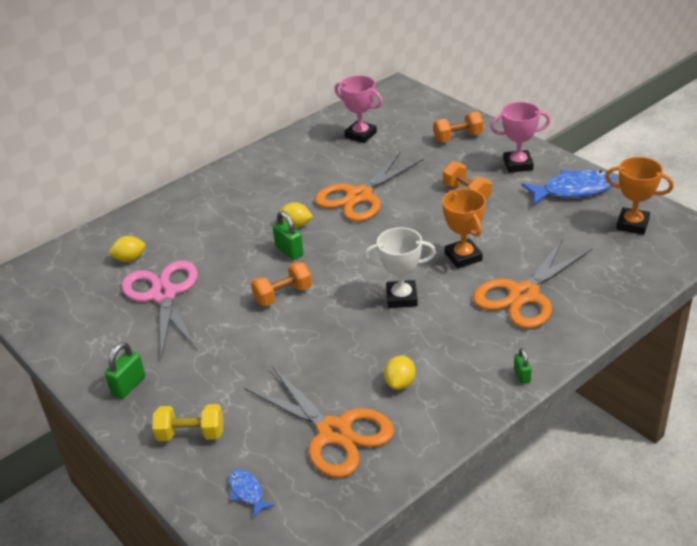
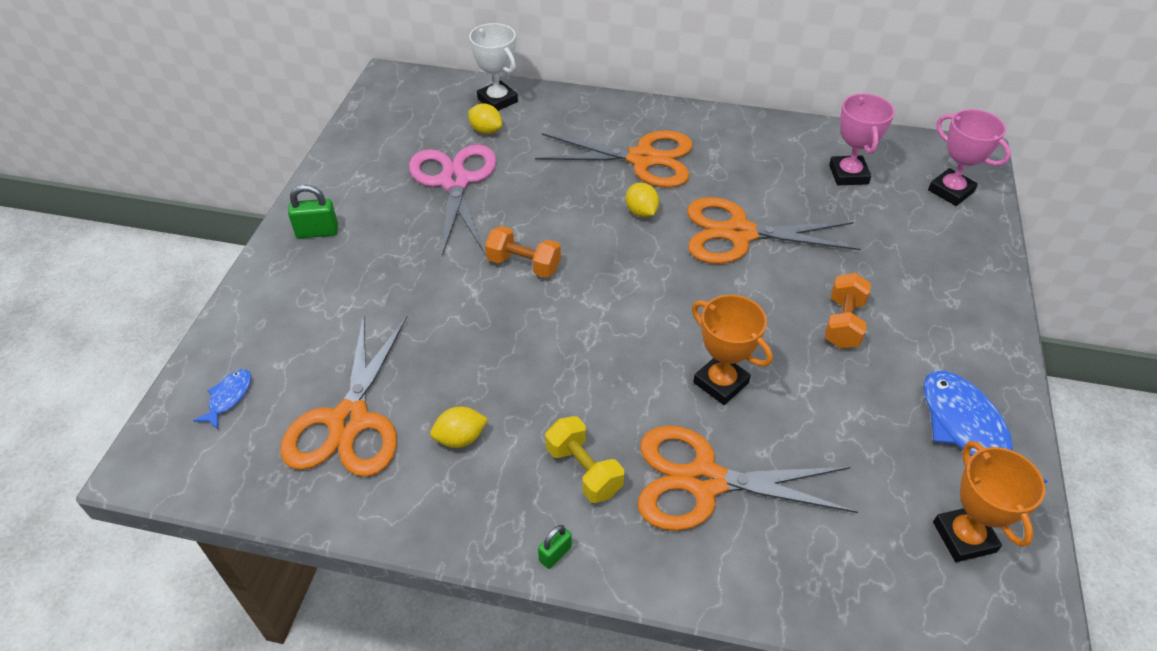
camera: 50 degrees right, 10 degrees up
pink scissors [122,260,198,359] -> pink scissors turned 45 degrees counterclockwise [409,144,496,256]
yellow dumbbell [152,404,223,441] -> yellow dumbbell moved to [545,416,624,503]
green padlock [272,211,304,260] -> none
white trophy [364,227,436,308] -> white trophy moved to [469,23,518,111]
orange dumbbell [433,112,484,142] -> none
orange trophy [442,189,486,268] -> orange trophy turned 75 degrees counterclockwise [692,295,773,405]
pink trophy [490,102,550,173] -> pink trophy moved to [928,109,1011,206]
blue fish [522,170,616,205] -> blue fish turned 150 degrees counterclockwise [924,371,1048,483]
none -> orange scissors [535,130,693,188]

